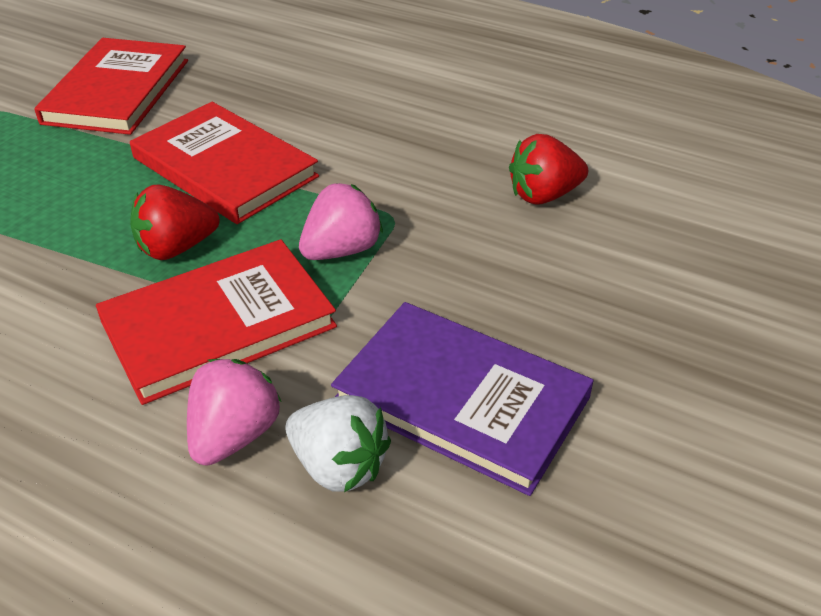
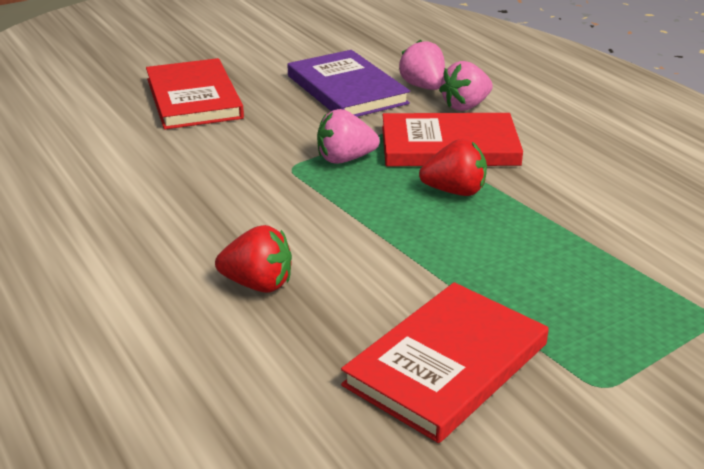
camera: 150 degrees left, 10 degrees down
red book [130,102,319,224] -> red book moved to [146,58,244,130]
white strawberry [285,395,391,492] -> pink strawberry [399,39,445,90]
red strawberry [509,134,588,205] -> red strawberry moved to [215,225,292,293]

